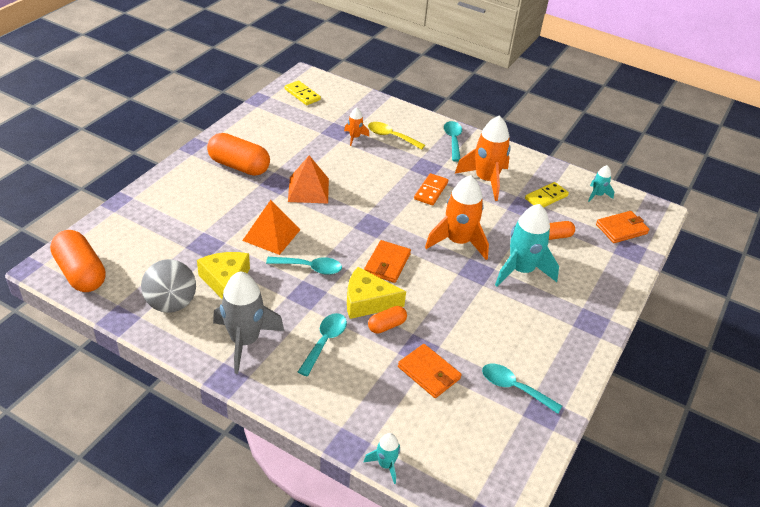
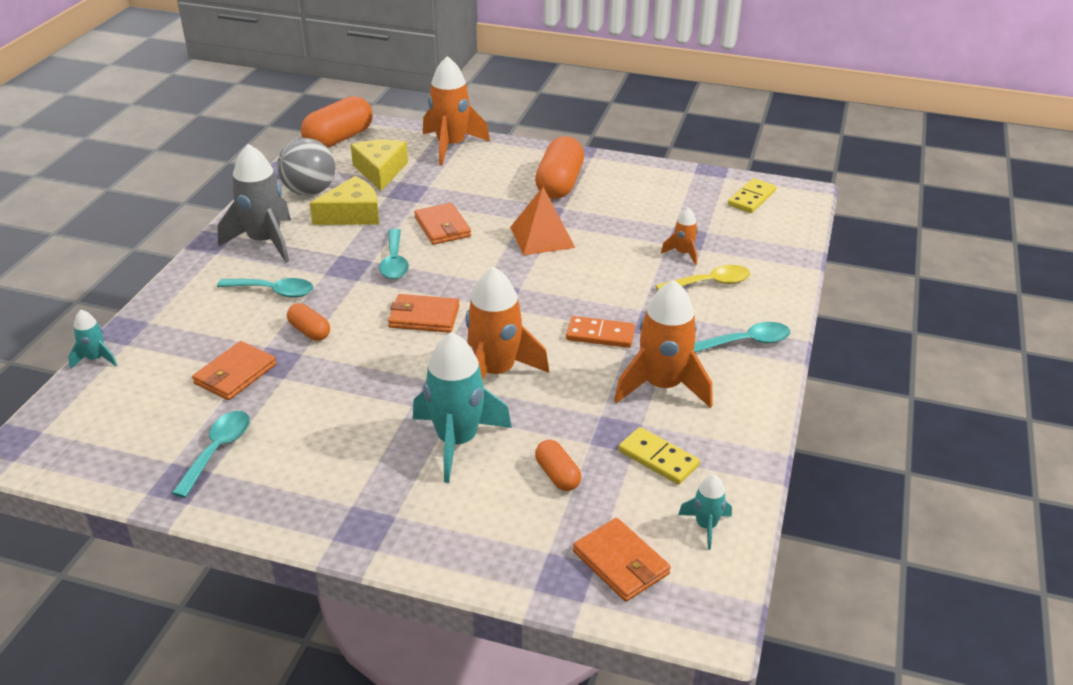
camera: 80 degrees right, 5 degrees down
orange pyramid [242,200,300,255] -> orange wallet [414,203,471,245]
yellow cheese [347,267,406,319] -> yellow cheese moved to [351,140,408,191]
yellow spoon [368,122,425,150] -> yellow spoon turned 60 degrees clockwise [655,265,750,291]
none -> orange rocket [423,56,490,166]

